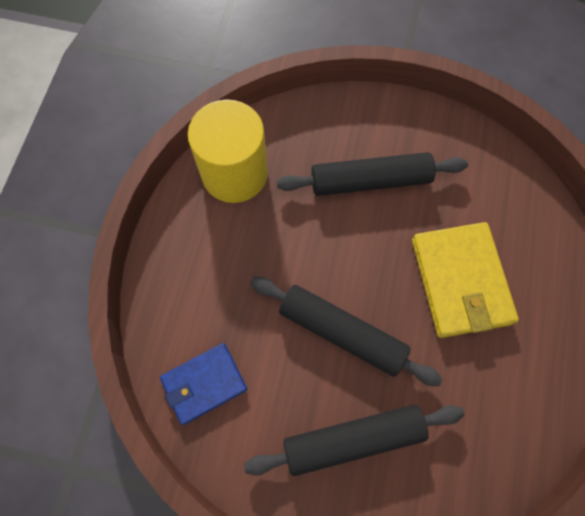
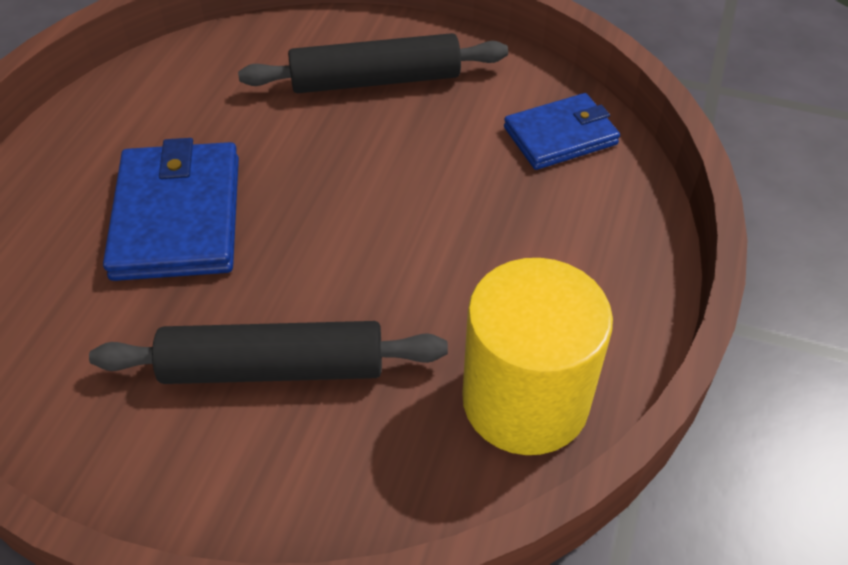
camera: 175 degrees left, 20 degrees down
black rolling pin [250,277,443,386] -> none
yellow wallet [412,222,519,338] -> blue wallet [103,138,239,281]

